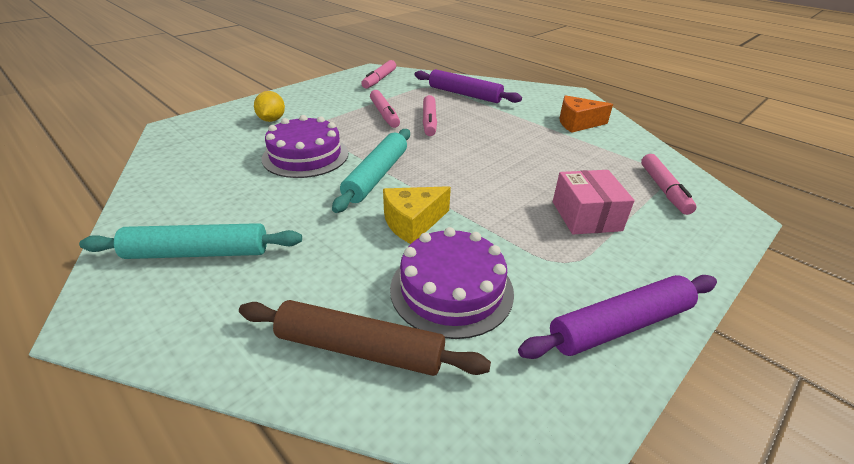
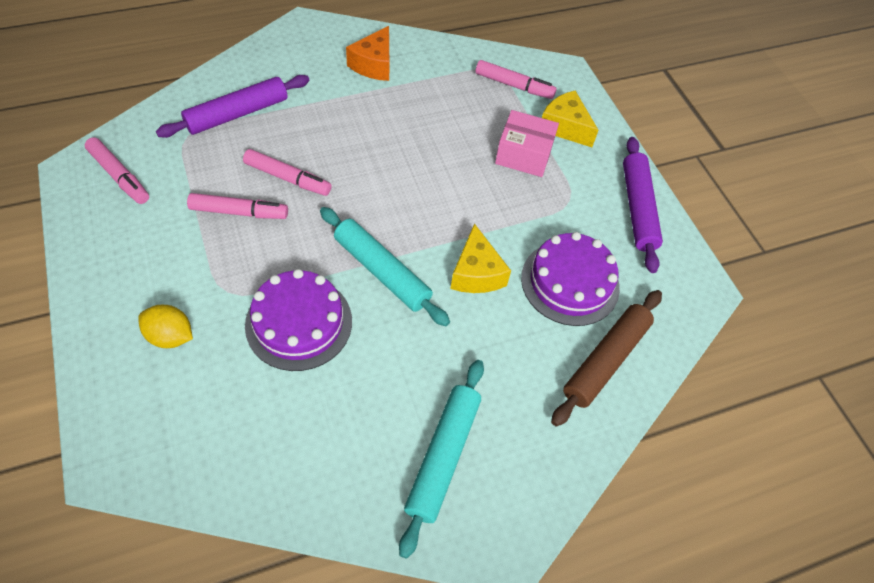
camera: 70 degrees left, 20 degrees up
none -> yellow cheese [542,90,599,147]

